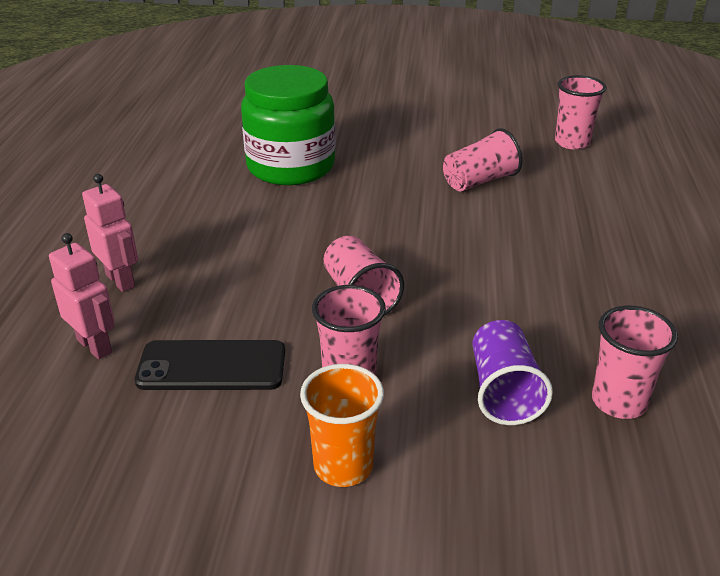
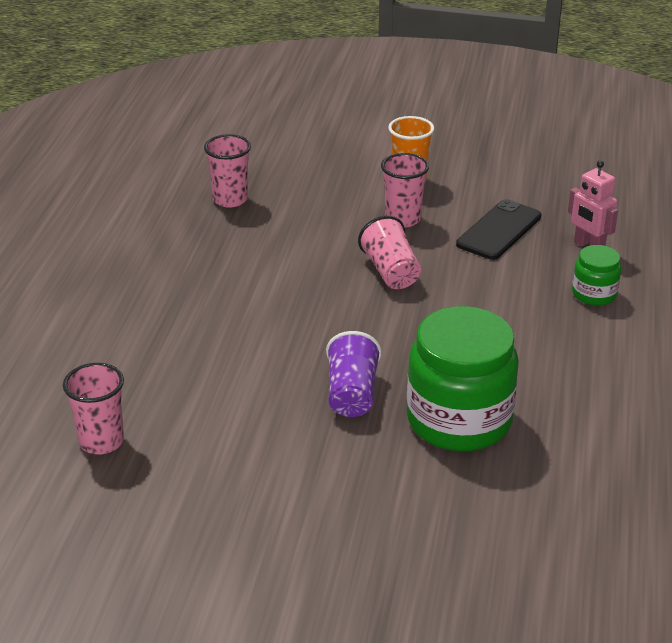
camera: 175 degrees left, 0 degrees up
pink robot [82,174,138,292] -> green jar [572,245,621,306]
black phone [135,340,285,390] -> black phone turned 60 degrees counterclockwise [456,199,541,260]
pink cup [443,128,522,191] -> none
purple cup [472,320,553,425] -> purple cup moved to [326,331,382,417]

